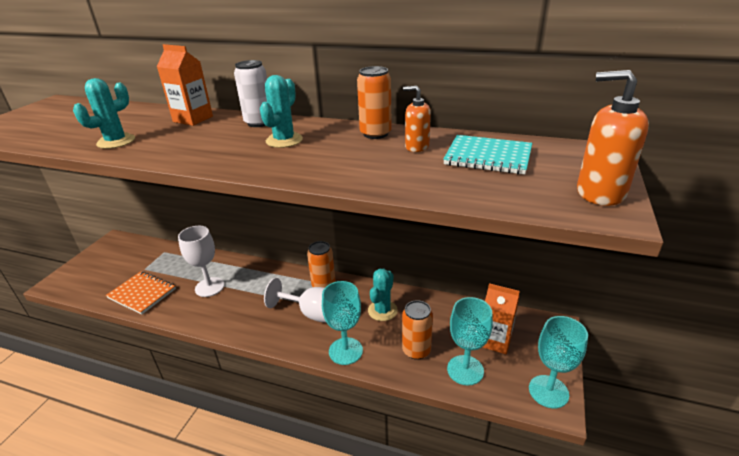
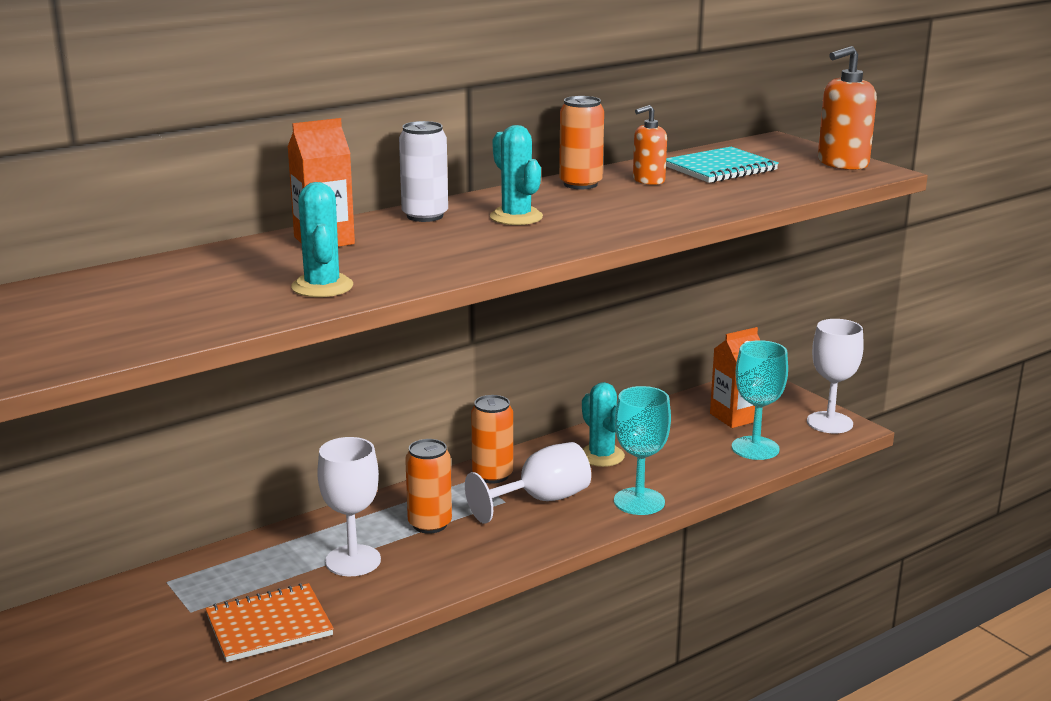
camera: 55 degrees left, 10 degrees down
orange can [402,300,433,360] -> orange can moved to [405,439,452,534]
turquoise goblet [529,316,588,408] -> white goblet [807,319,864,433]

